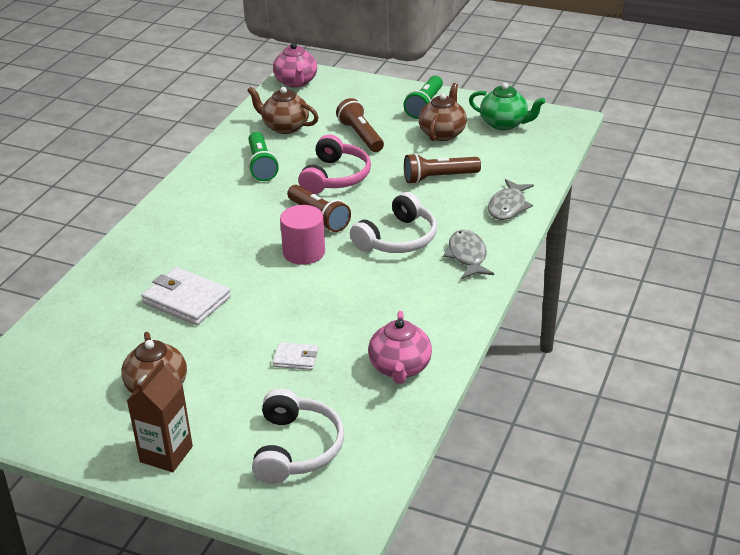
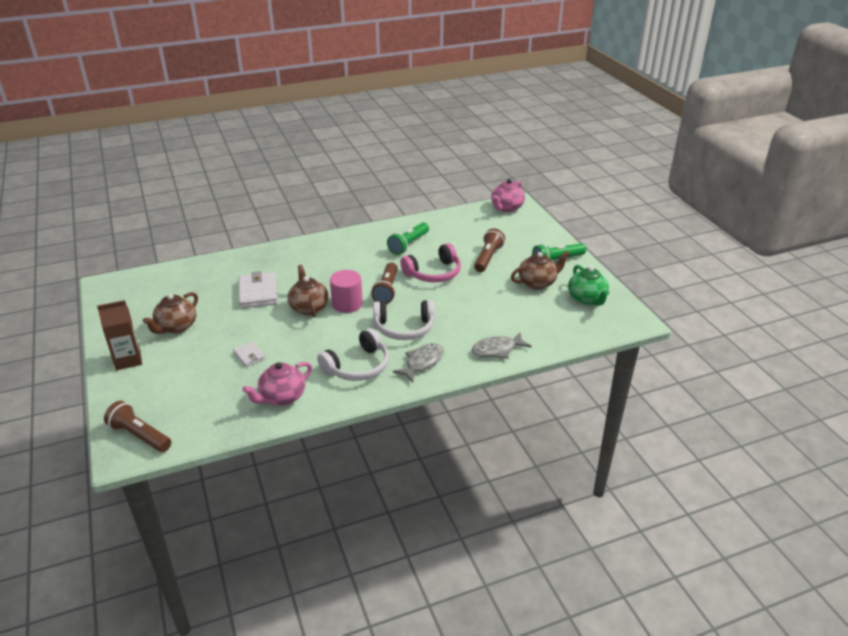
camera: 45 degrees right, 0 degrees up
brown teapot [247,87,319,134] -> brown teapot moved to [288,265,329,317]
white headphones [252,388,344,484] -> white headphones moved to [317,328,389,381]
brown flashlight [404,153,481,184] -> brown flashlight moved to [104,401,172,452]

